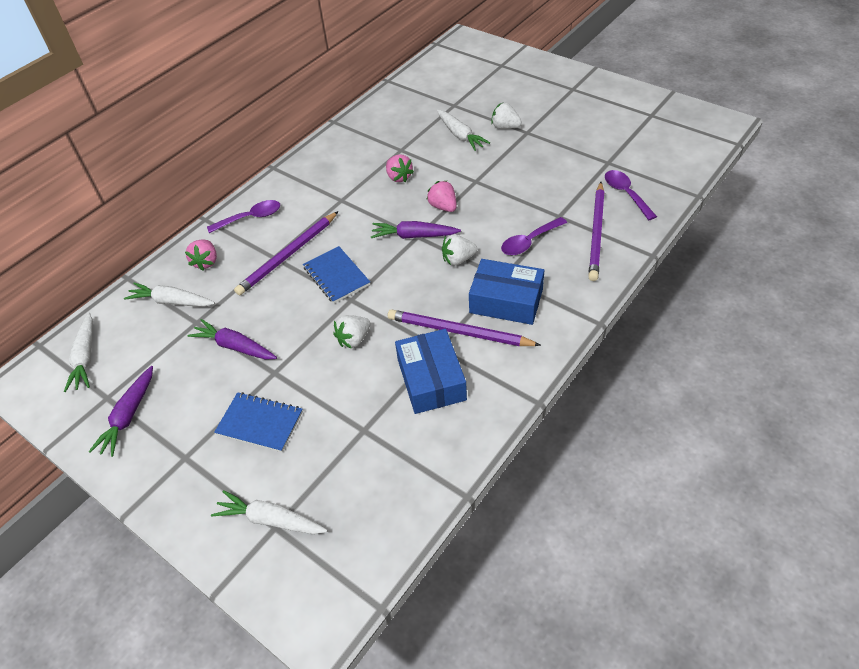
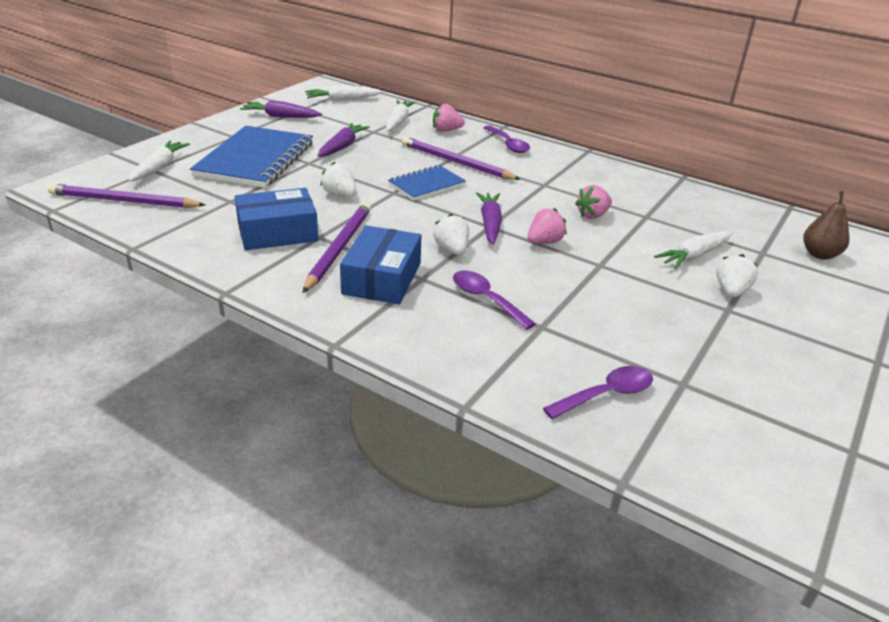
camera: 80 degrees right, 15 degrees down
blue notebook [214,392,303,452] -> blue notebook [190,126,313,188], size x1.82
purple pencil [588,182,604,281] -> purple pencil moved to [48,184,205,208]
none -> brown pear [803,191,849,260]

